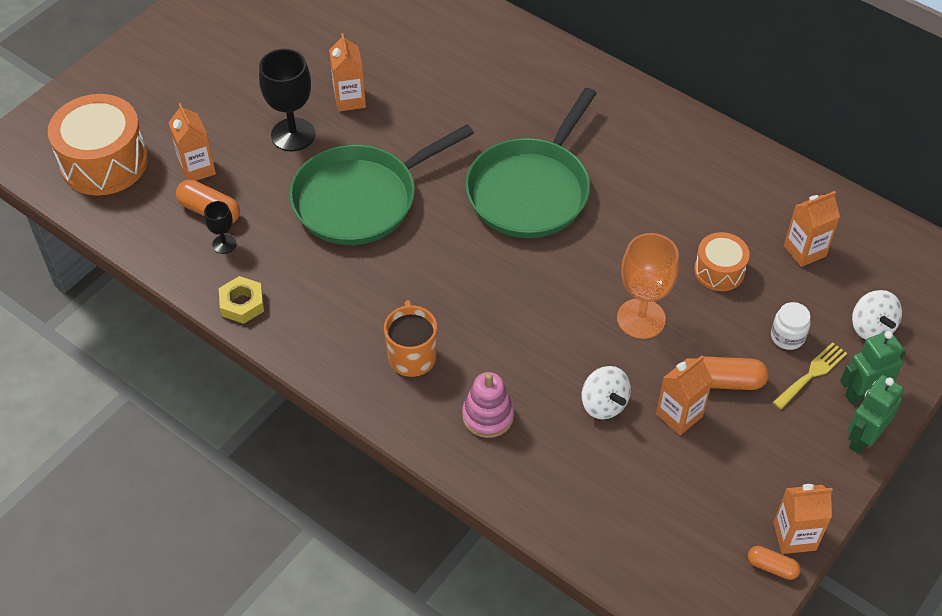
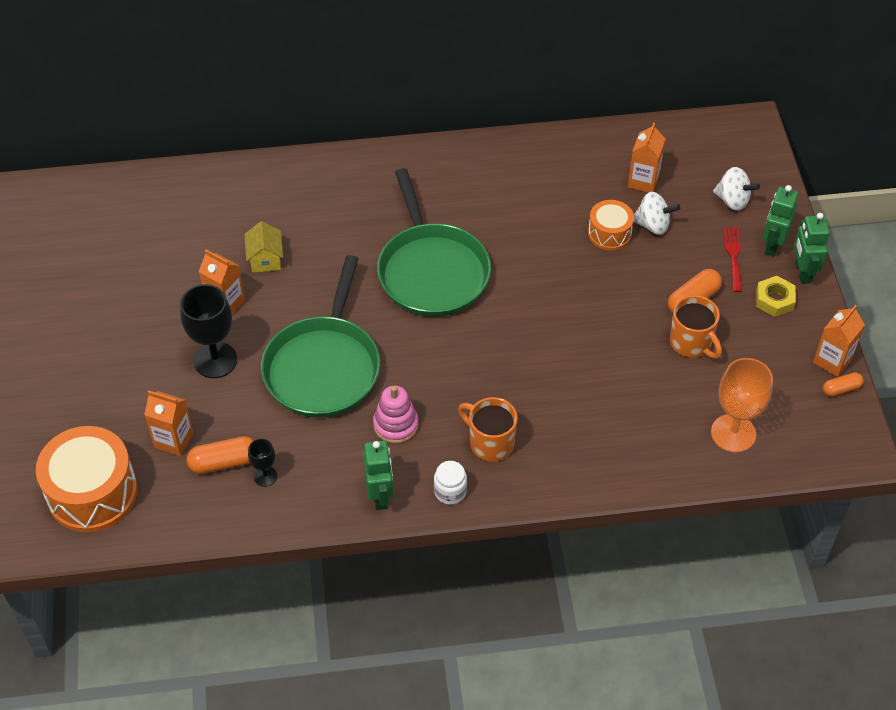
camera: 45 degrees left, 0 degrees up
yellow nut [219,276,264,324] -> yellow nut moved to [756,276,796,317]
pink stacking toy [462,372,514,438] -> pink stacking toy moved to [373,386,419,444]
white spinning top [581,366,631,419] -> white spinning top moved to [634,192,680,235]
orange goblet [617,233,679,339] -> orange goblet moved to [711,358,773,453]
orange carton [656,355,713,435] -> orange mug [670,295,722,359]
white jar [771,302,811,350] -> white jar moved to [434,461,467,505]
yellow fork [772,342,847,410] -> red fork [723,227,743,292]
none -> yellow house [245,221,283,273]
none -> green robot [363,441,393,510]

